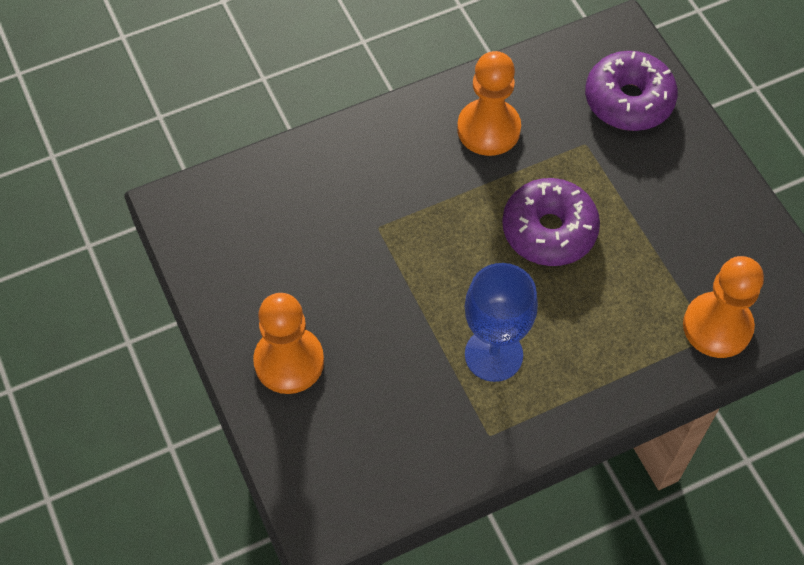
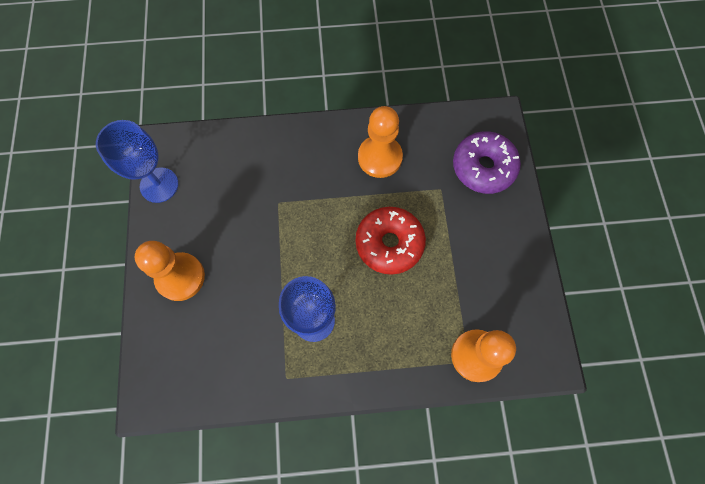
camera: 20 degrees right, 10 degrees up
purple donut [502,178,600,266] -> red donut [356,207,426,275]
none -> blue goblet [96,120,178,203]

